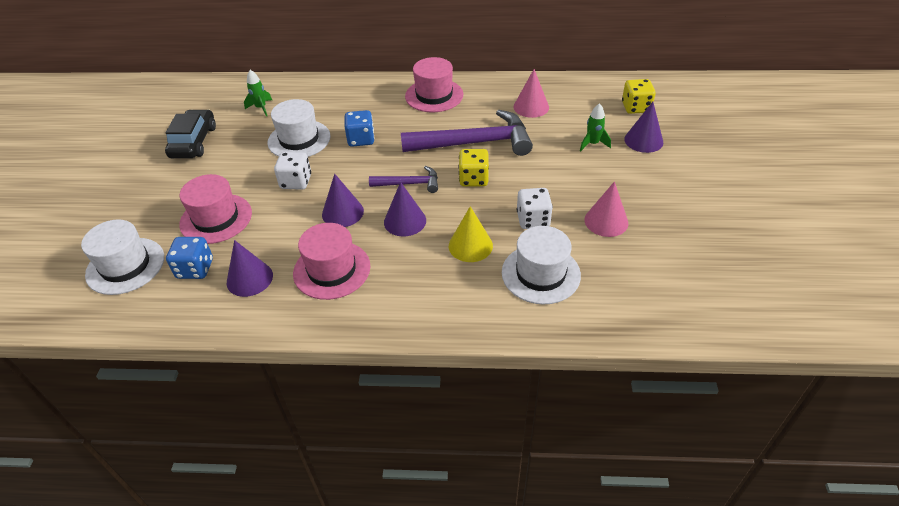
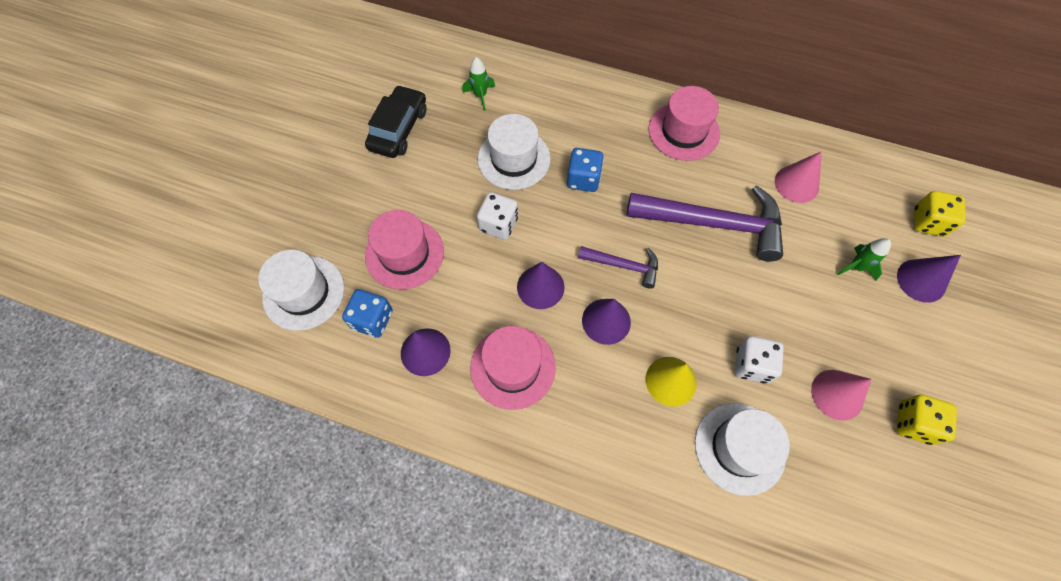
camera: 15 degrees right, 20 degrees up
yellow dice [458,149,489,186] -> yellow dice moved to [897,395,957,445]

